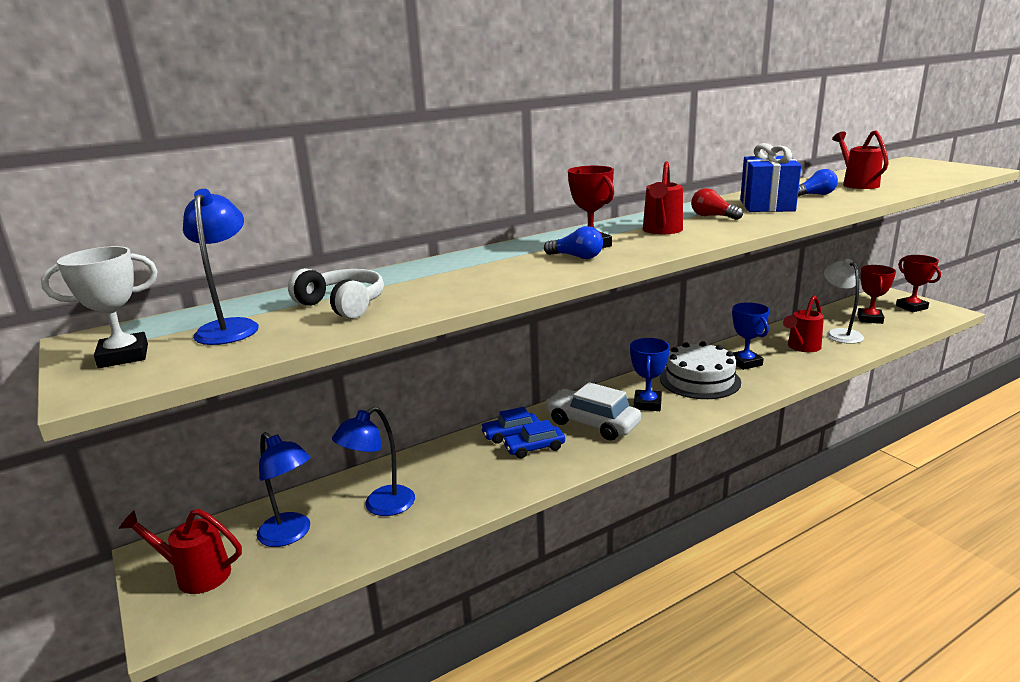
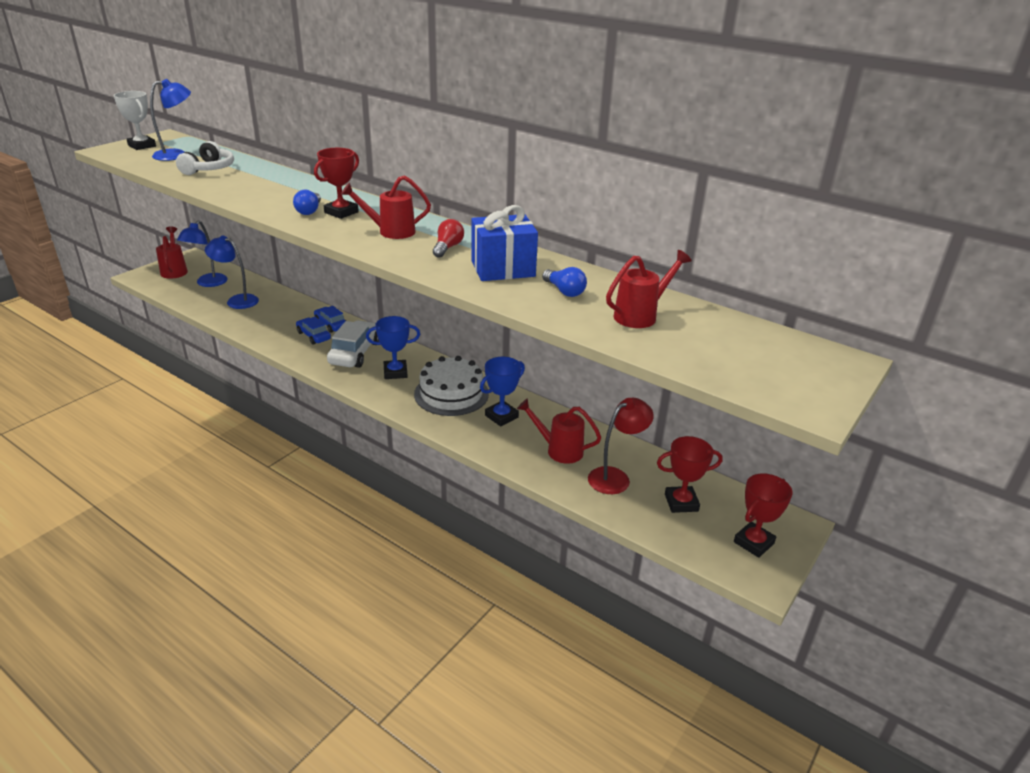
camera: 65 degrees right, 10 degrees up
white lamp [824,259,864,344] -> red lamp [588,398,654,494]

